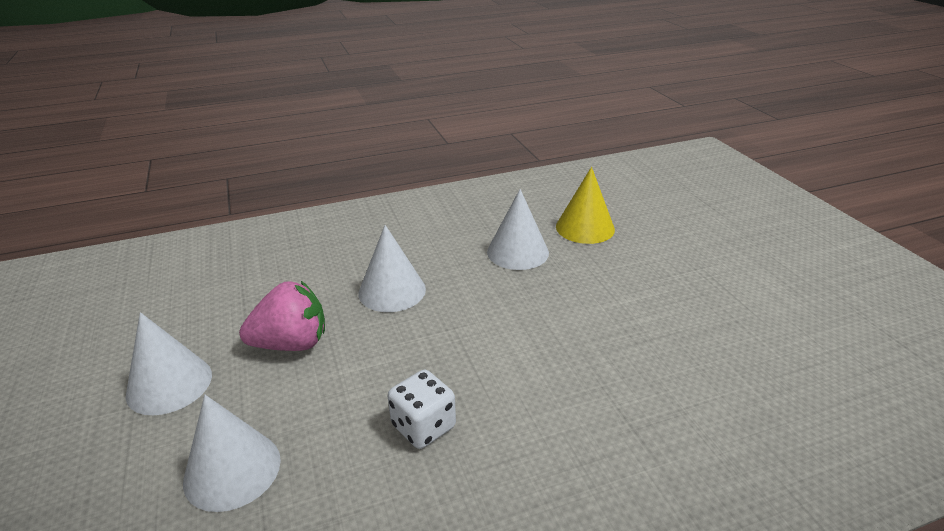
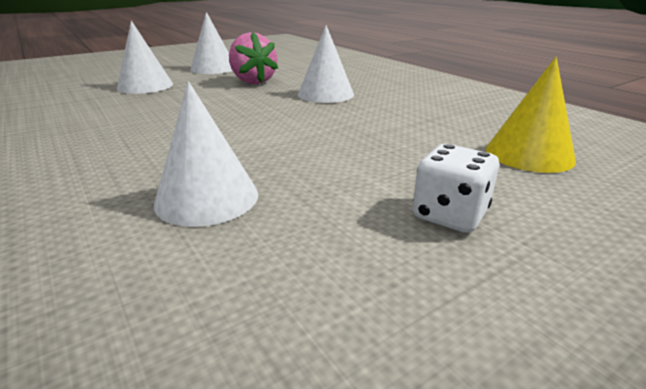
camera: 75 degrees right, 5 degrees down
white dice [388,370,456,449] -> white dice moved to [412,144,499,233]
white cone [487,189,549,270] -> white cone moved to [154,81,258,227]

